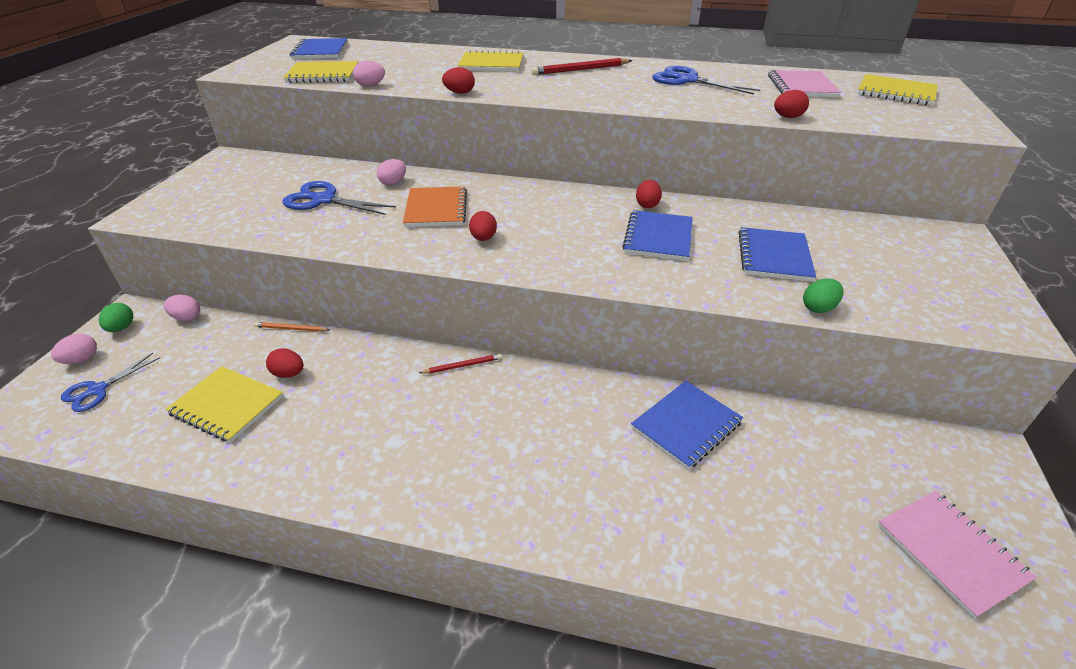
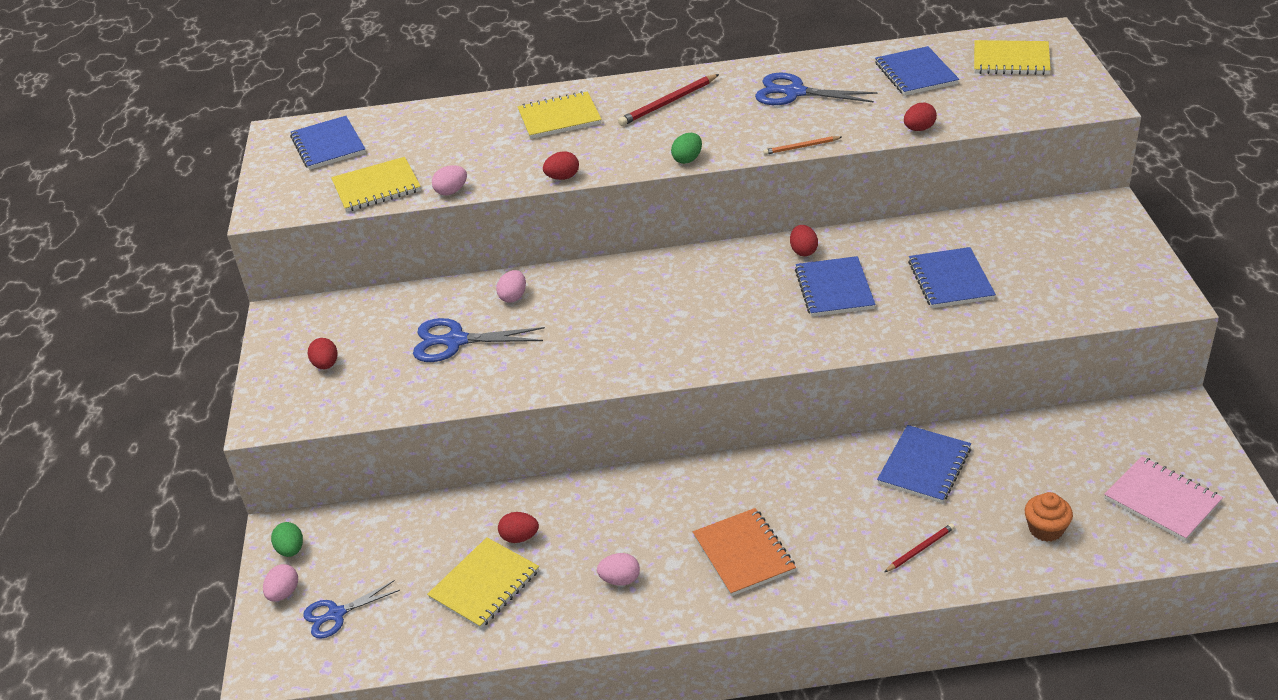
camera: 15 degrees left, 0 degrees up
blue scissors [61,353,160,412] -> blue scissors turned 45 degrees clockwise [303,580,400,639]
pink egg [164,295,200,321] -> pink egg moved to [597,553,640,586]
yellow notebook [165,366,283,443] -> yellow notebook turned 60 degrees counterclockwise [427,537,539,629]
orange pencil [254,322,330,332] -> orange pencil moved to [763,136,842,155]
orange notebook [403,186,467,227] -> orange notebook moved to [693,508,796,596]
red pencil [419,354,502,373] -> red pencil moved to [885,523,955,572]
red egg [469,211,497,241] -> red egg moved to [308,338,338,369]
pink notebook [768,70,841,97] -> blue notebook [875,46,959,96]
green egg [803,278,843,313] -> green egg moved to [671,133,702,164]
none -> orange cupcake [1025,492,1073,542]

